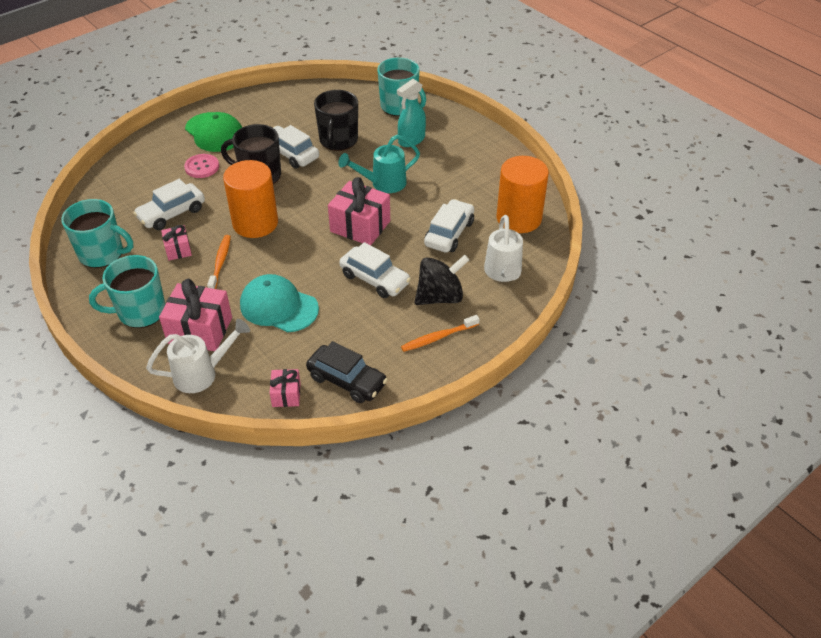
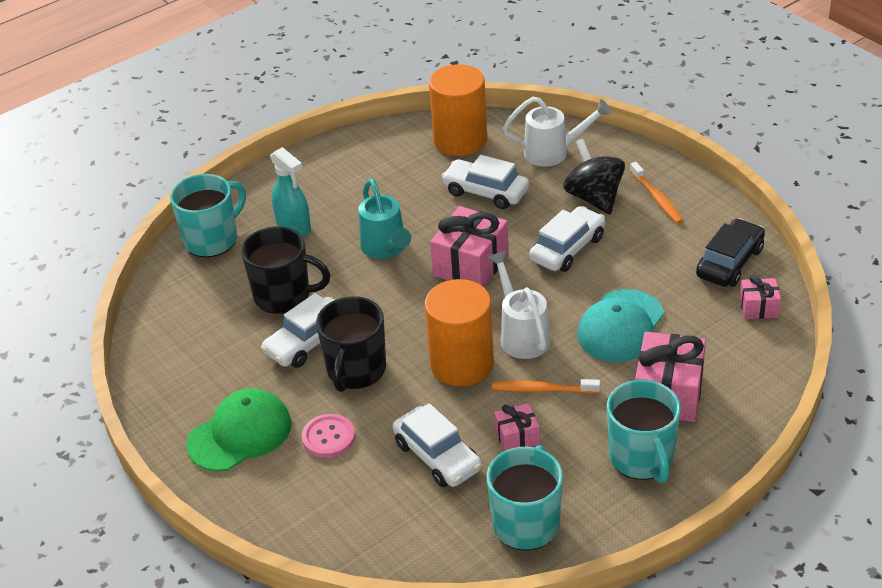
camera: 85 degrees left, 5 degrees down
white watering can [146,319,250,393] -> white watering can moved to [487,251,550,359]

